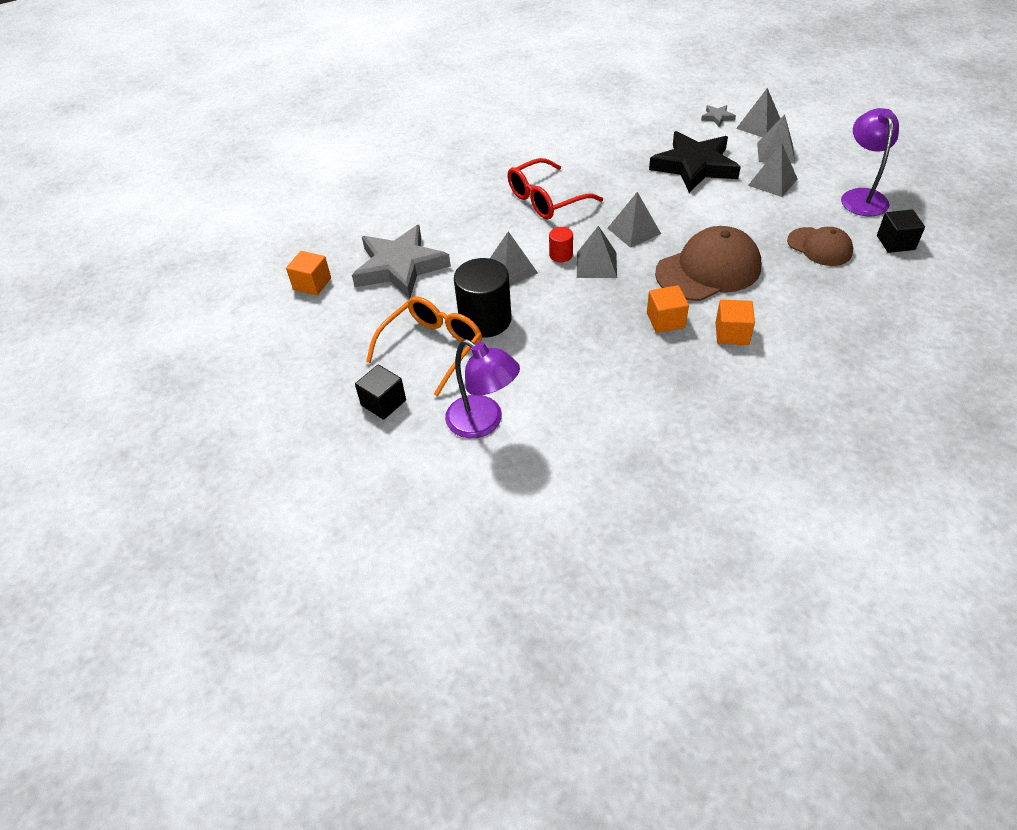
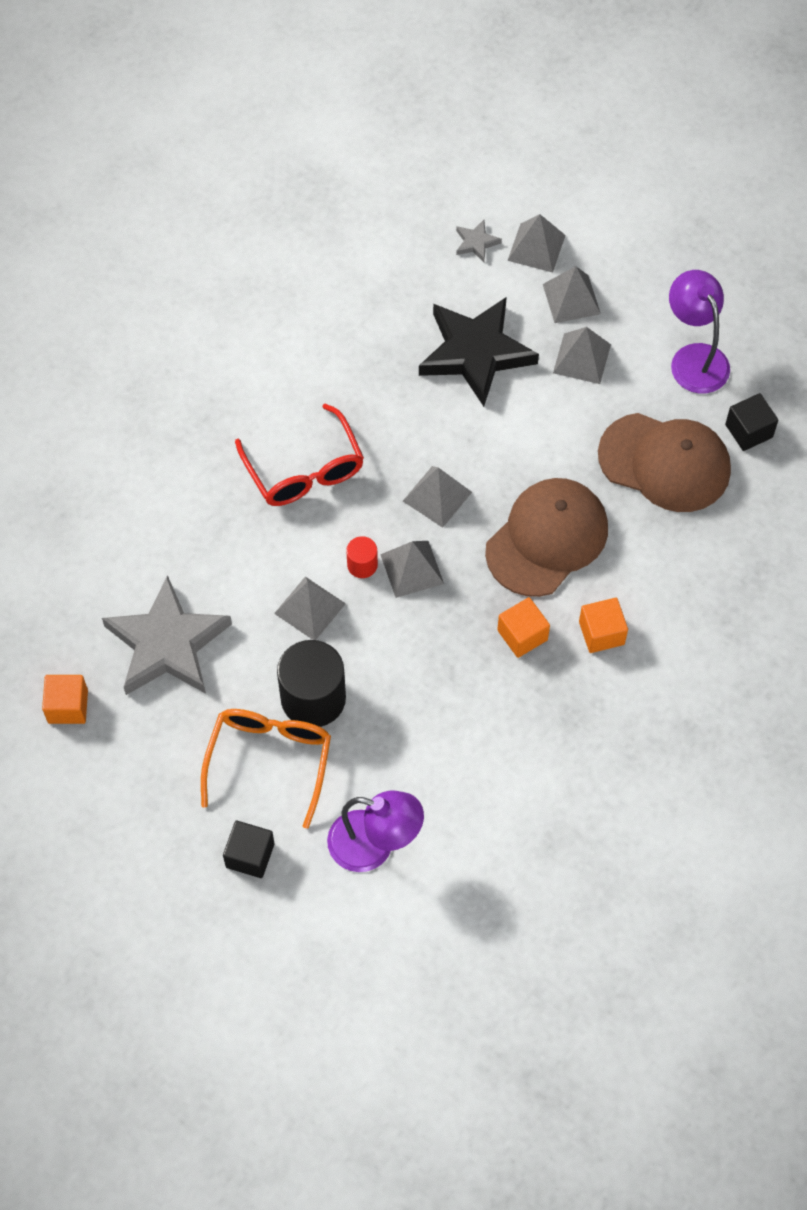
camera: 25 degrees left, 15 degrees up
red glasses [508,158,603,219] -> red glasses turned 60 degrees counterclockwise [235,403,364,506]
brown cap [787,227,853,266] -> brown cap [598,413,731,512], size x1.66

